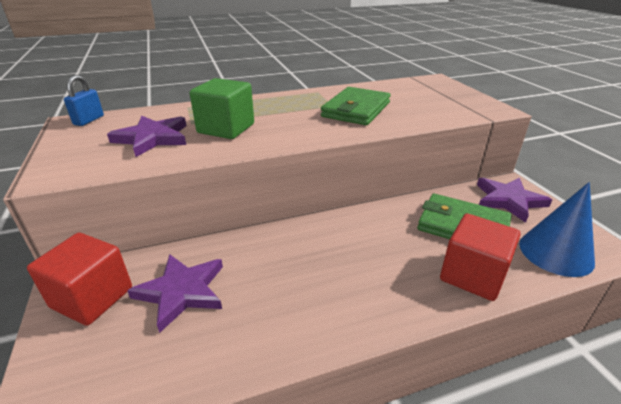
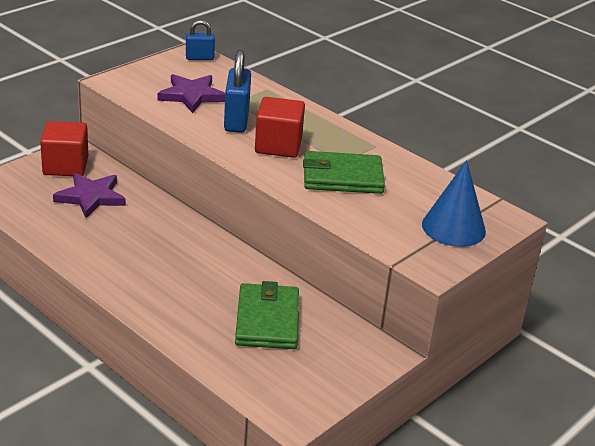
camera: 60 degrees right, 0 degrees up
green cube [190,78,254,139] -> blue padlock [224,50,251,133]
red cube [440,214,521,301] -> red cube moved to [255,97,305,158]
purple star [477,177,552,223] -> none
blue cone [519,182,595,277] -> blue cone moved to [422,160,486,247]

